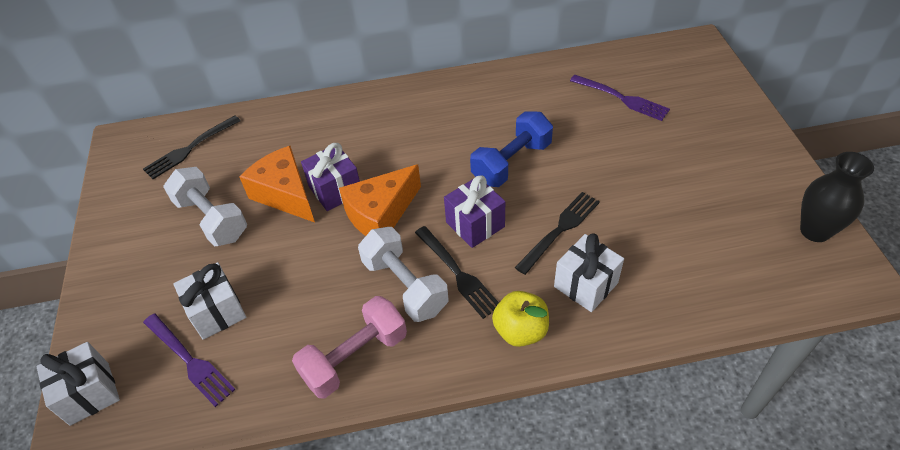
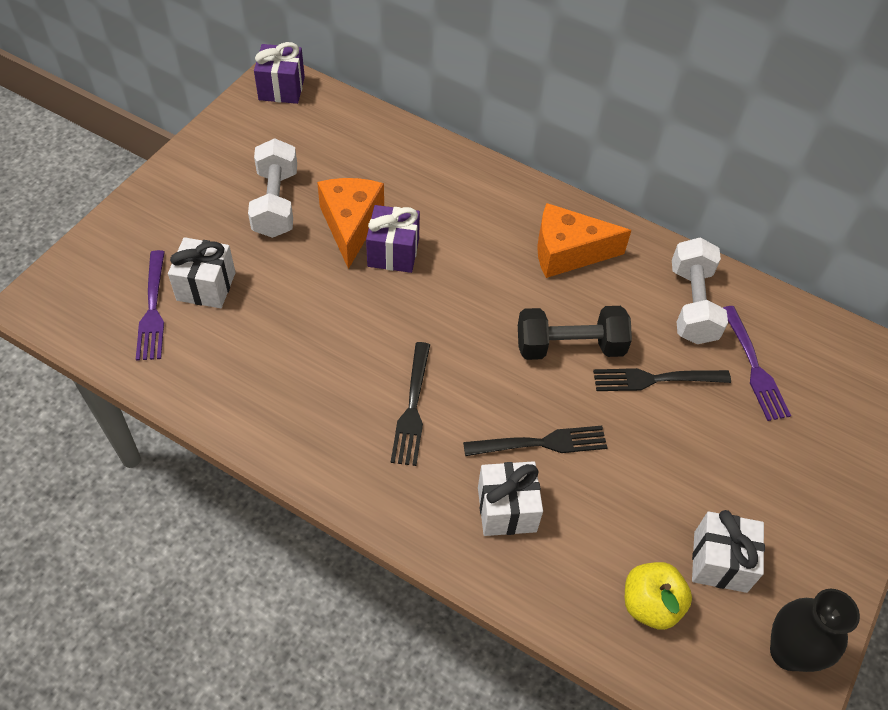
camera: 35 degrees right, 5 degrees up
white gift [37,342,120,426] -> white gift moved to [692,510,765,593]
black fork [143,115,241,179] -> black fork moved to [593,368,731,391]
pink dumbbell [292,296,407,398] -> none
orange cheese [339,164,421,236] -> orange cheese moved to [537,203,632,278]
white dumbbell [358,227,449,322] -> white dumbbell moved to [672,237,728,344]
purple gift [444,175,505,248] -> purple gift moved to [254,42,305,104]
blue dumbbell [470,111,553,187] -> black dumbbell [518,306,632,360]
yellow apple [492,291,549,347] -> yellow apple moved to [625,562,692,630]

